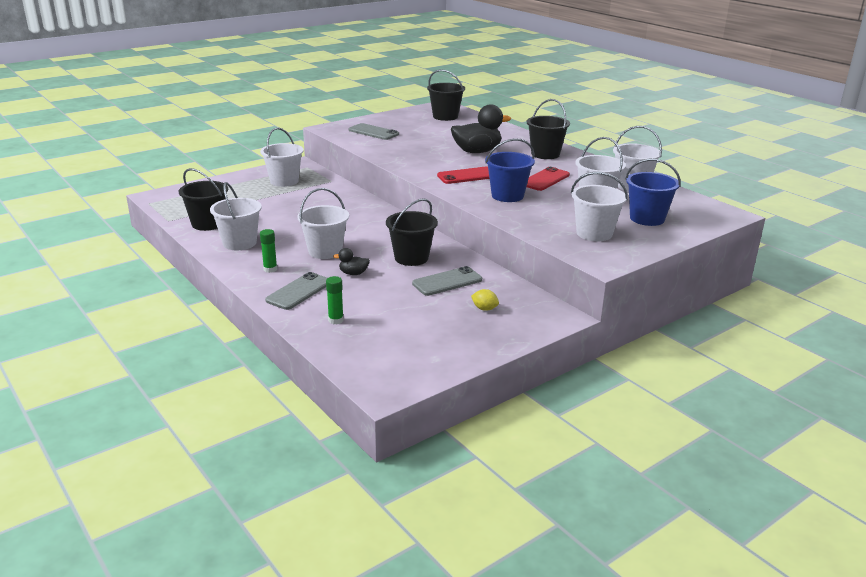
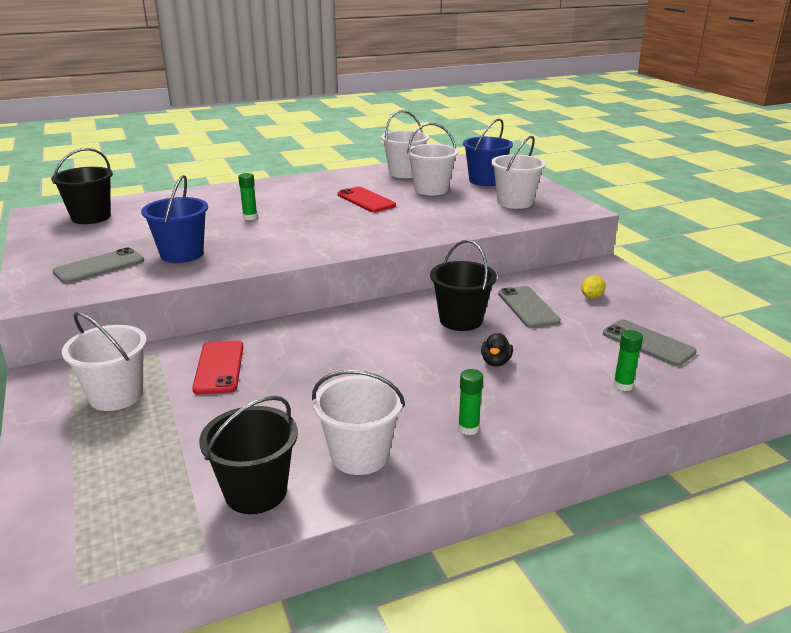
camera: 75 degrees left, 0 degrees up
grey phone [265,272,327,310] -> grey phone moved to [603,319,697,366]
white bucket [297,188,349,259] -> none
red phone [437,167,490,184] -> red phone moved to [192,340,244,394]
black duck [451,104,511,153] -> green glue stick [238,173,258,220]
blue bucket [485,138,535,202] -> blue bucket moved to [141,175,208,263]
black bucket [527,99,570,159] -> none

